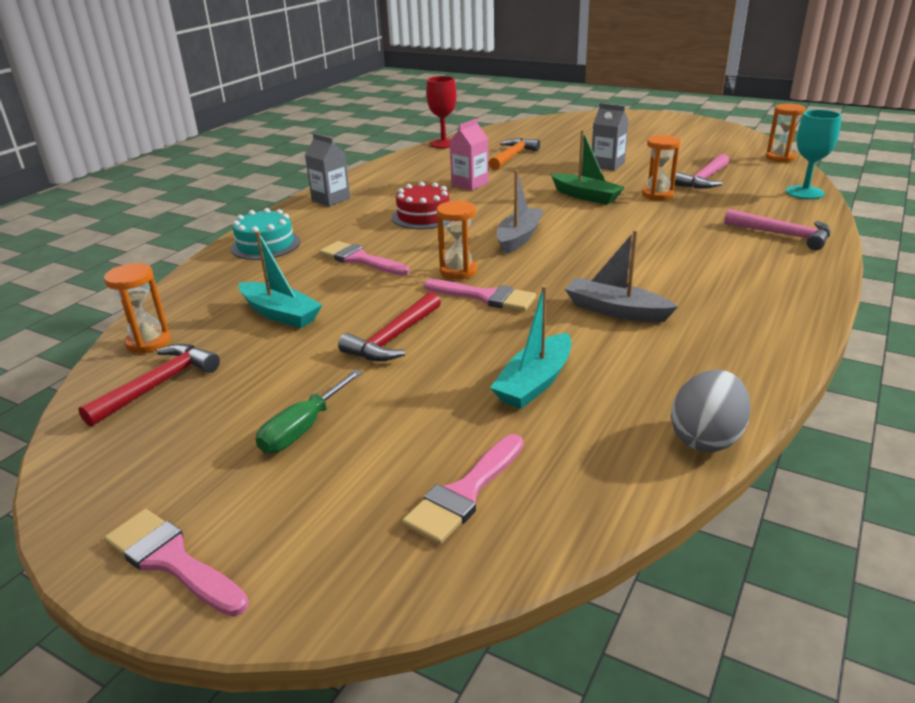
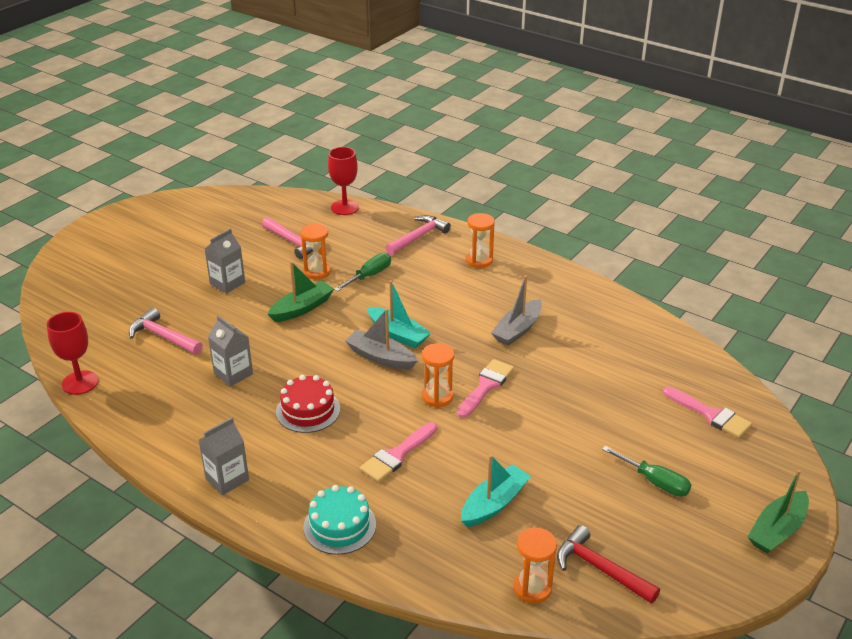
camera: 85 degrees left, 5 degrees up
pink brush [104,509,249,617] -> green boat [748,470,809,554]
red hammer [338,292,441,361] -> none
pink carton [450,118,489,191] -> grey carton [208,315,253,387]
orange hammer [489,138,540,170] -> pink hammer [129,308,203,355]
turquoise boat [490,285,571,409] -> turquoise boat moved to [367,280,431,348]
grey egg [671,370,751,452] -> none
orange hourglass [766,103,806,163] -> orange hourglass moved to [466,213,495,268]
turquoise goblet [786,110,842,199] -> red goblet [328,147,359,215]
none -> green screwdriver [334,253,391,292]

